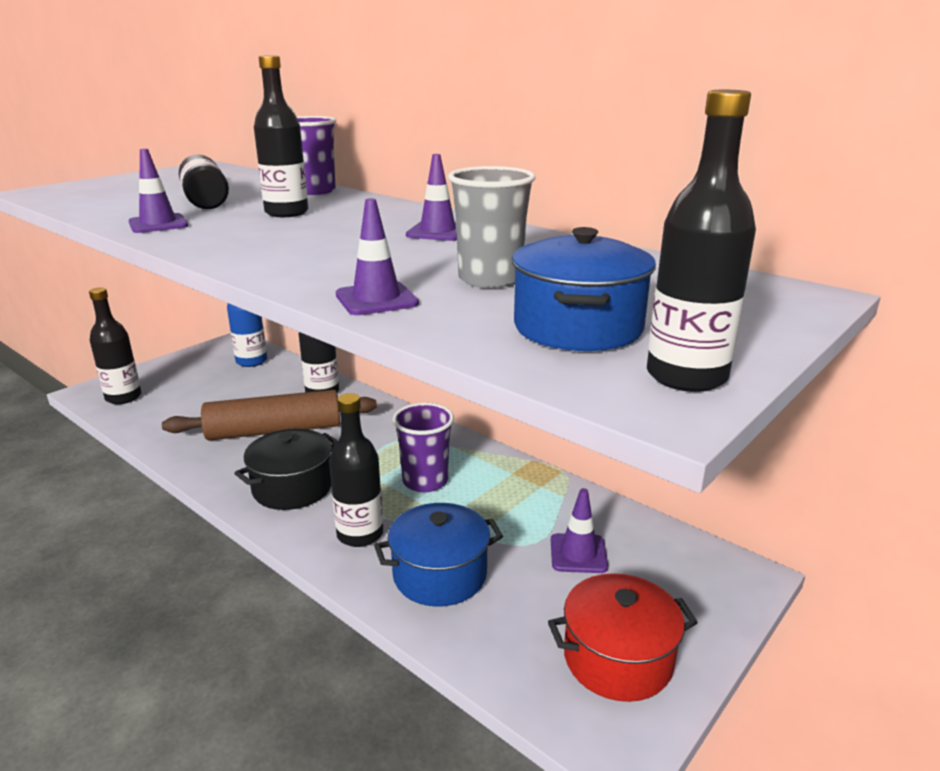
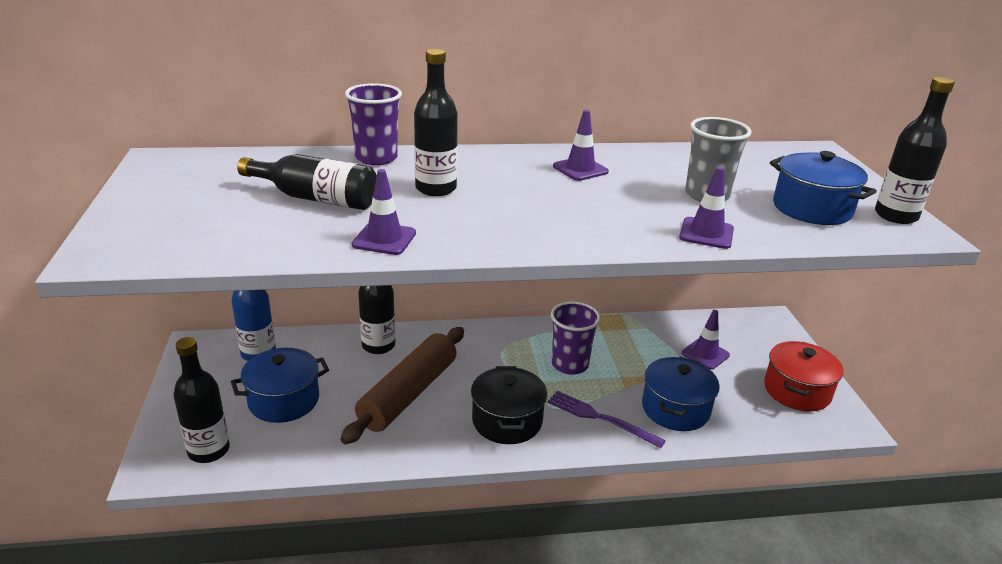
camera: 50 degrees left, 5 degrees up
black bottle [329,393,383,547] -> purple fork [547,391,666,448]
none -> blue pot [231,348,329,423]

